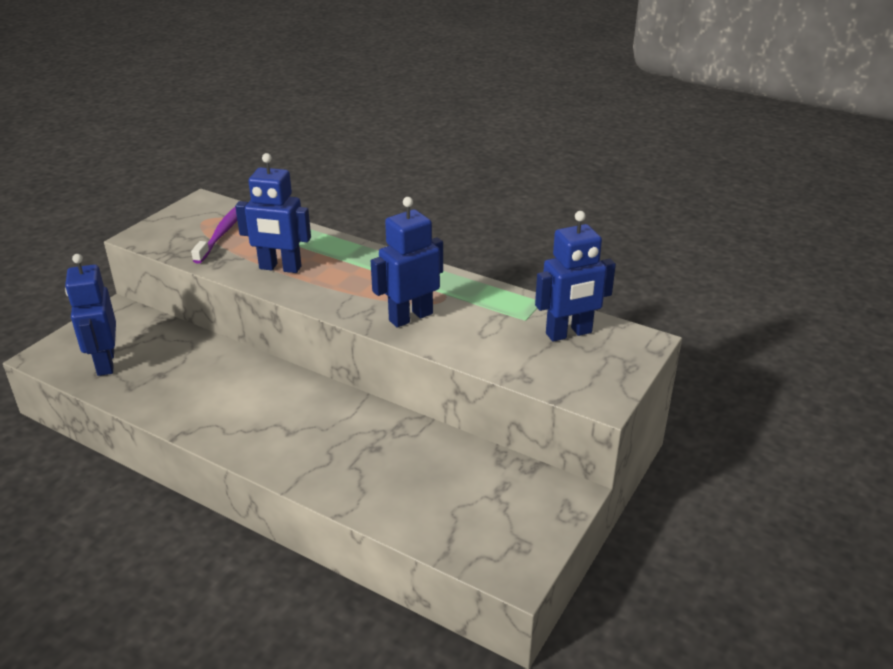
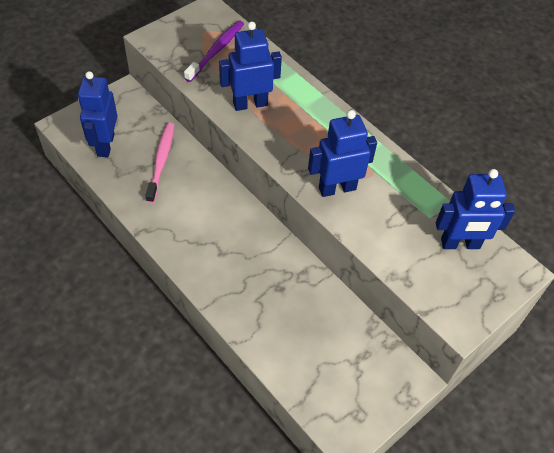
camera: 15 degrees right, 20 degrees up
blue robot [235,153,311,273] -> blue robot turned 135 degrees clockwise [219,22,282,111]
none -> pink toothbrush [145,123,174,203]

